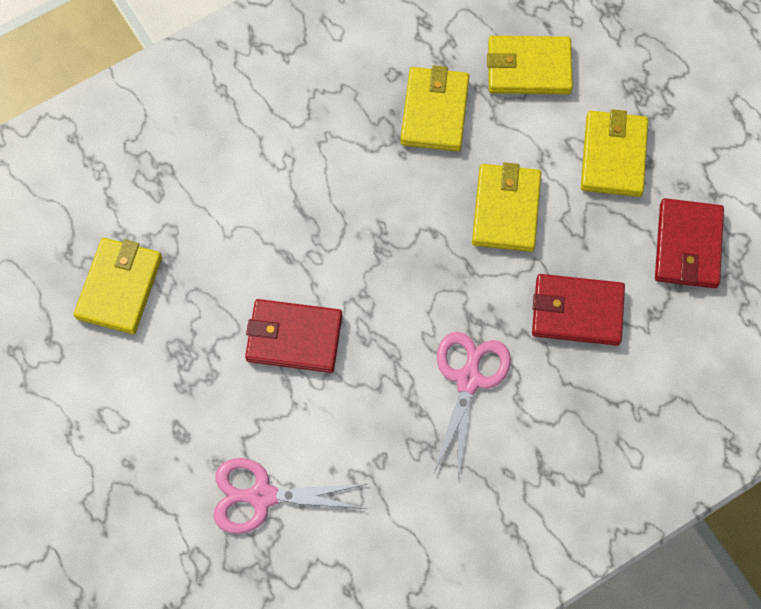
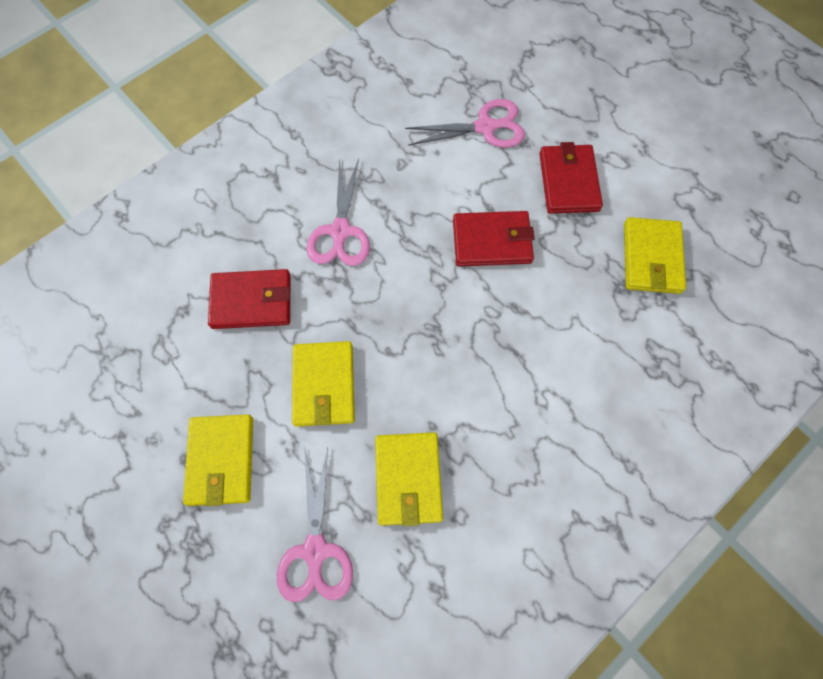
camera: 170 degrees right, 0 degrees up
yellow wallet [487,36,573,94] -> pink scissors [277,447,353,602]
red wallet [655,198,724,288] -> red wallet moved to [539,142,603,214]

